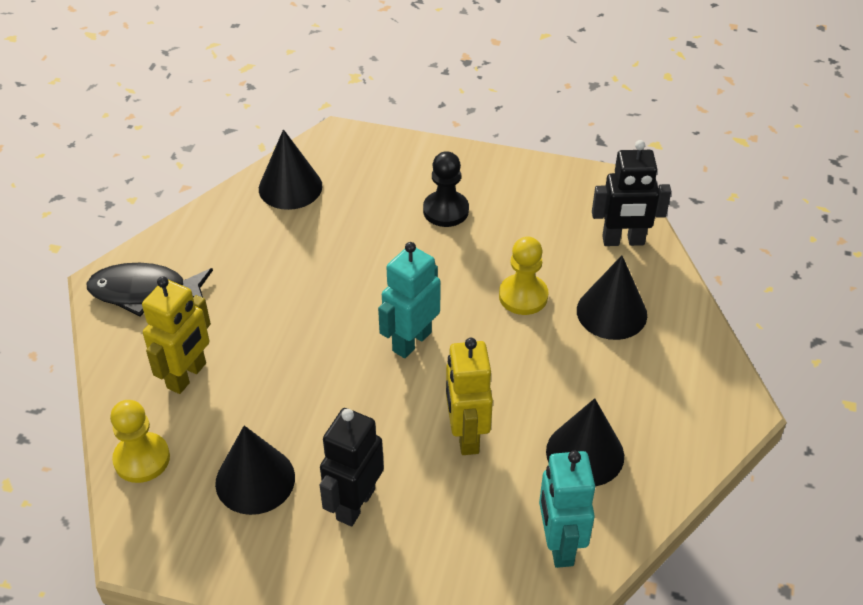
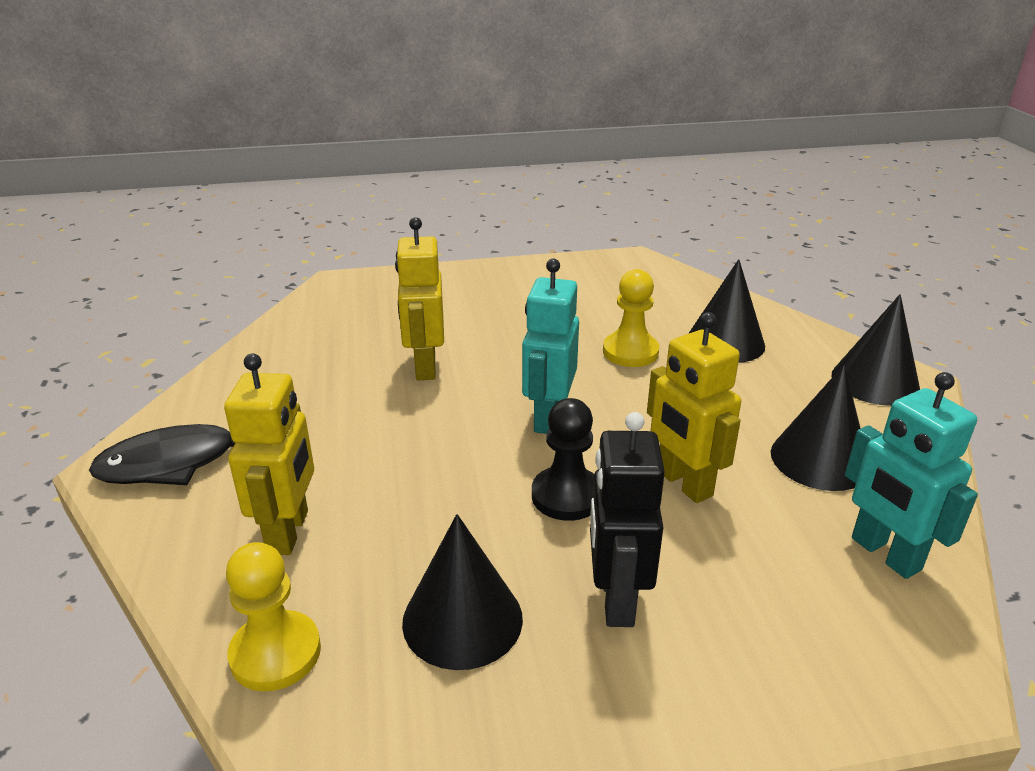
camera: 25 degrees left, 15 degrees down
black cone [259,129,323,210] -> black cone moved to [832,294,920,406]
black pawn [423,151,469,227] -> black pawn moved to [532,398,594,521]
black robot [592,140,671,246] -> none
none -> yellow robot [395,217,444,380]

